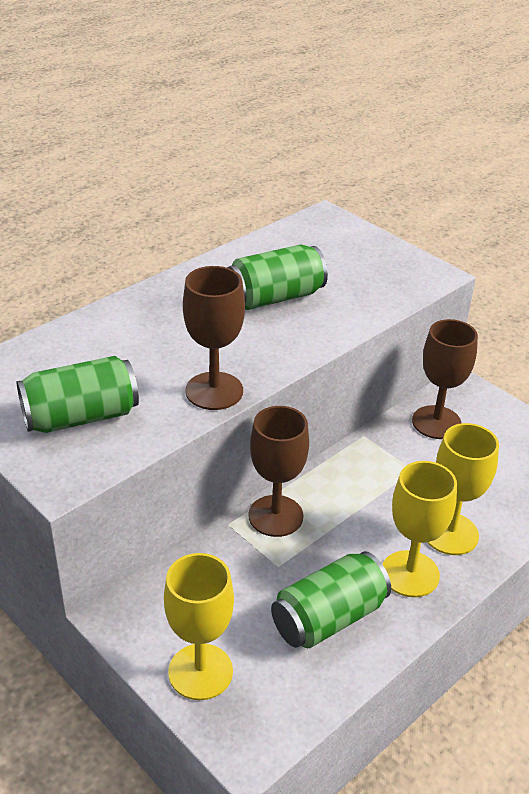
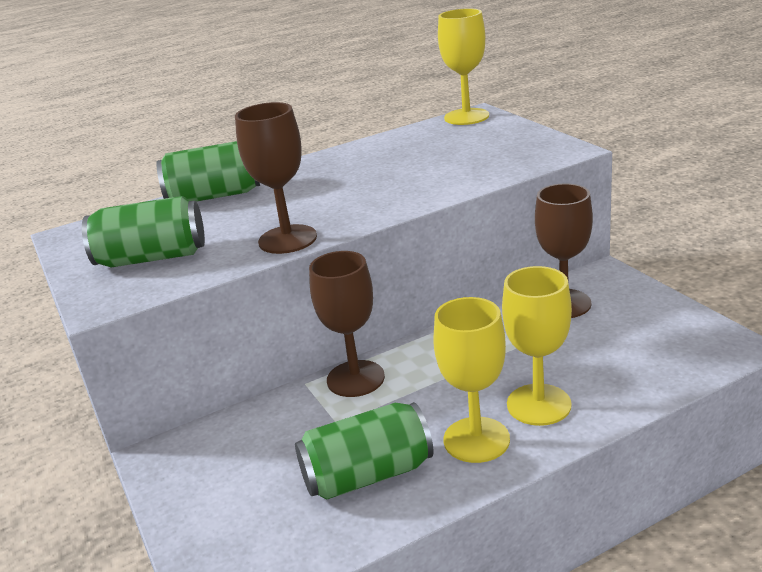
camera: 20 degrees right, 10 degrees down
yellow goblet [164,553,234,700] -> yellow goblet moved to [438,8,489,125]
green can [227,244,328,310] -> green can moved to [156,141,260,202]

